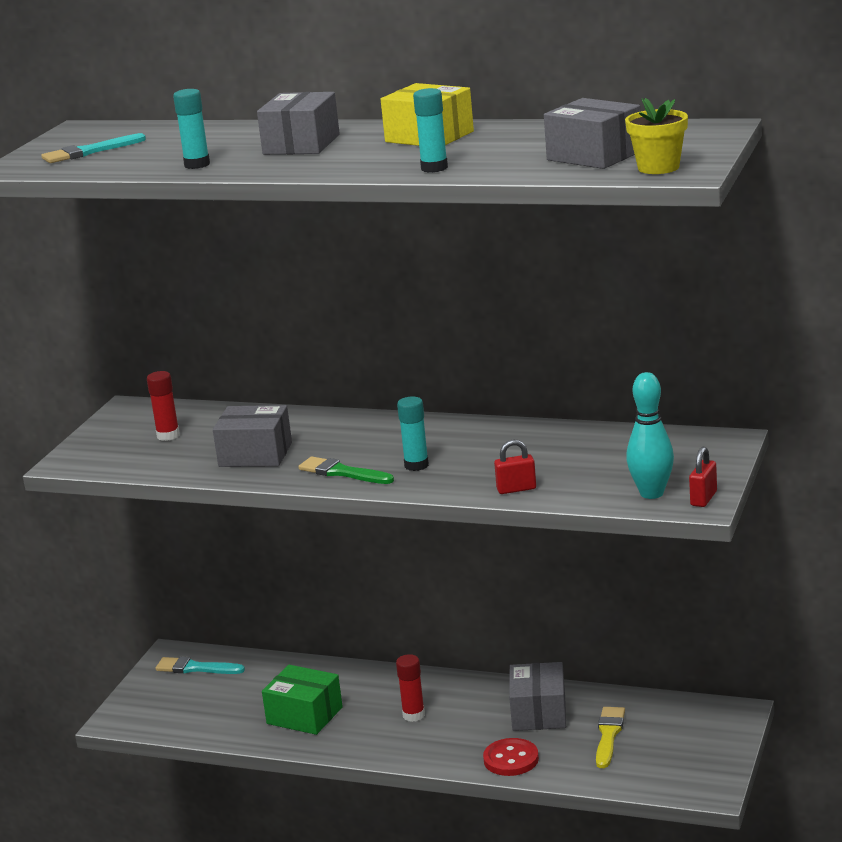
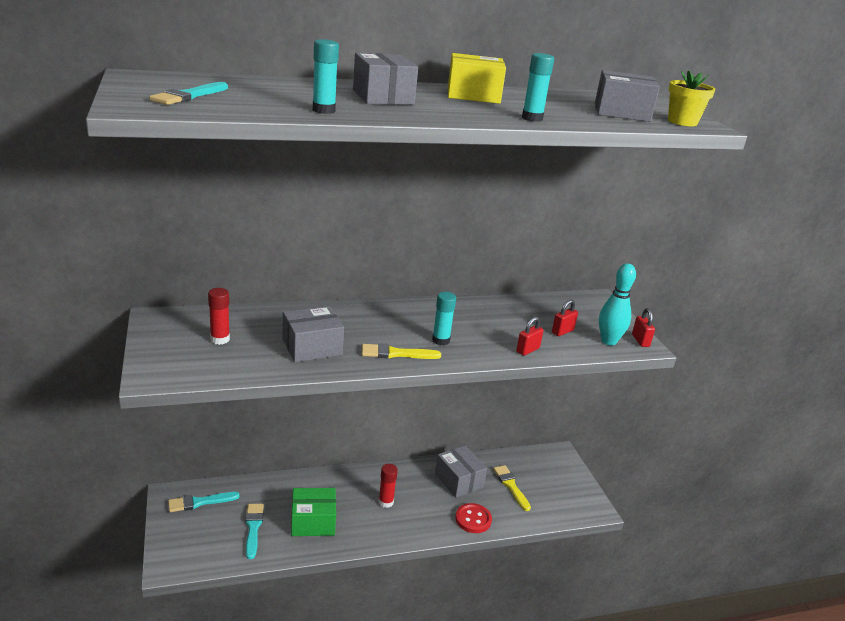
camera: 40 degrees left, 5 degrees up
green brush [298,456,394,484] -> yellow brush [362,343,441,359]
none -> turquoise brush [246,504,264,559]
none -> red padlock [552,300,578,336]

